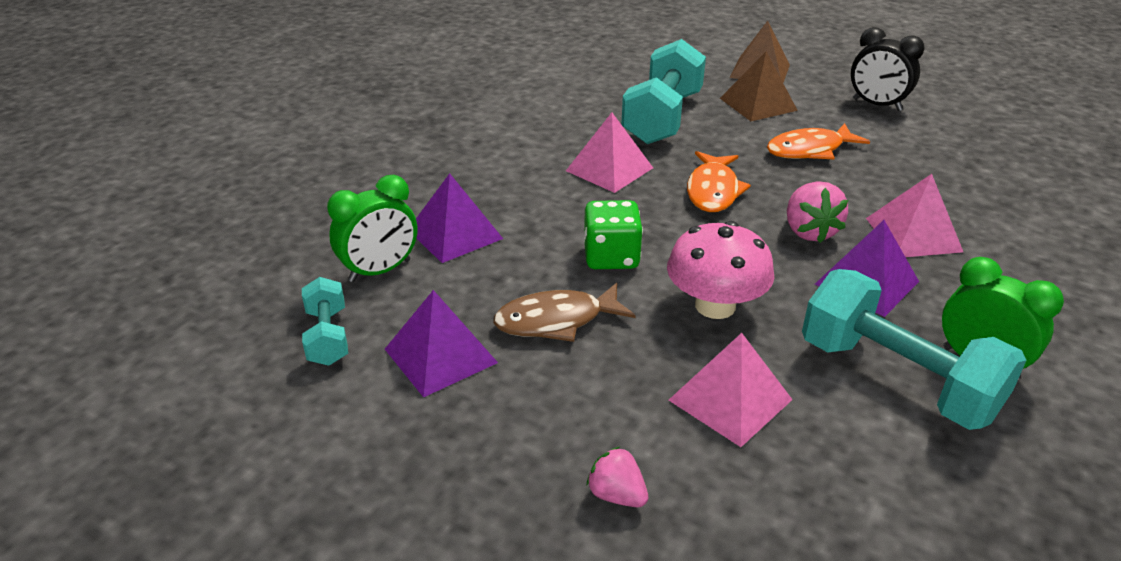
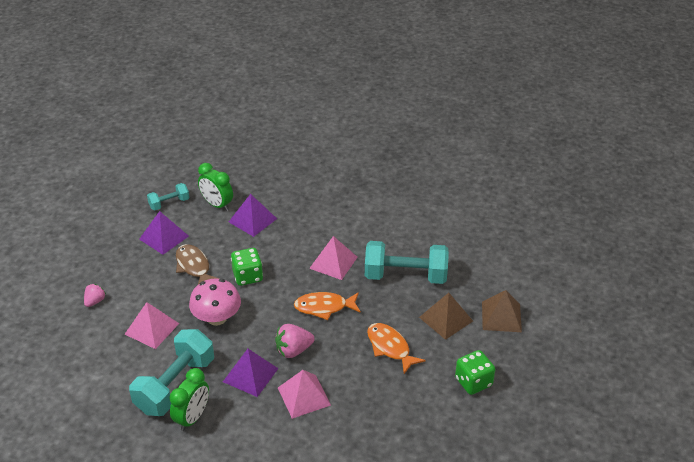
camera: 75 degrees right, 5 degrees up
black clock [851,27,925,111] -> green dice [455,350,495,395]

